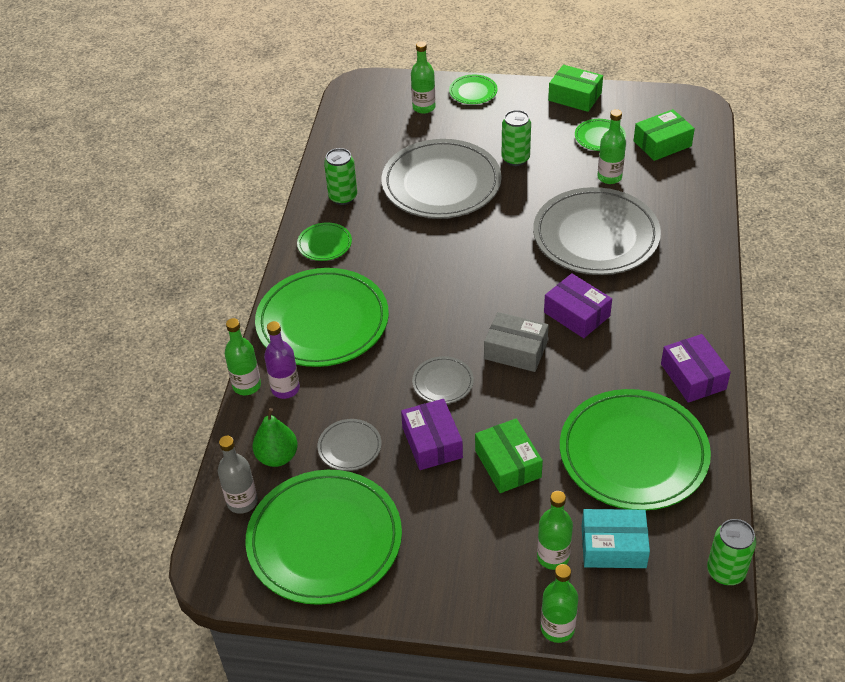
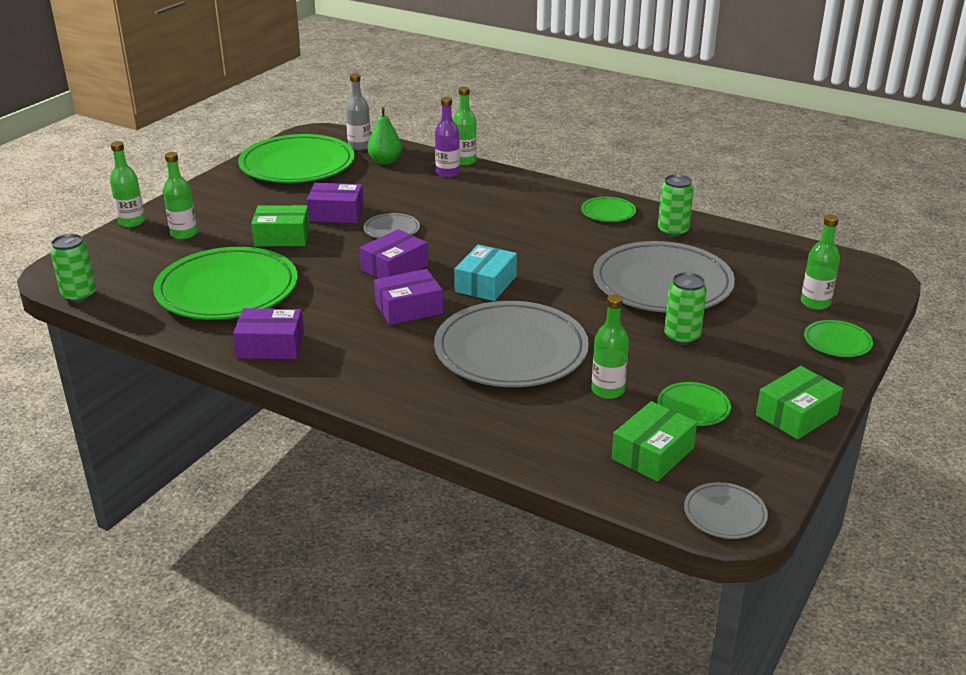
camera: 110 degrees right, 15 degrees down
green plate [255,268,389,367] -> none
grey plate [318,419,382,471] -> grey plate moved to [684,482,768,539]
grey box [484,312,549,372] -> purple box [359,229,428,279]
turquoise box [582,509,650,568] -> turquoise box moved to [455,245,517,301]
green box [634,109,695,161] -> green box turned 45 degrees clockwise [612,401,697,482]

